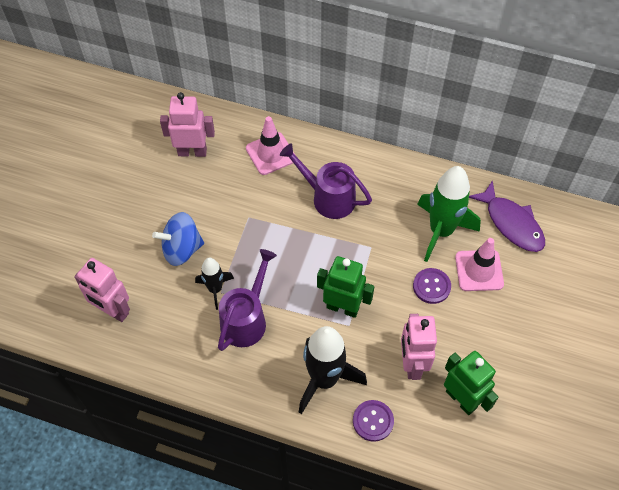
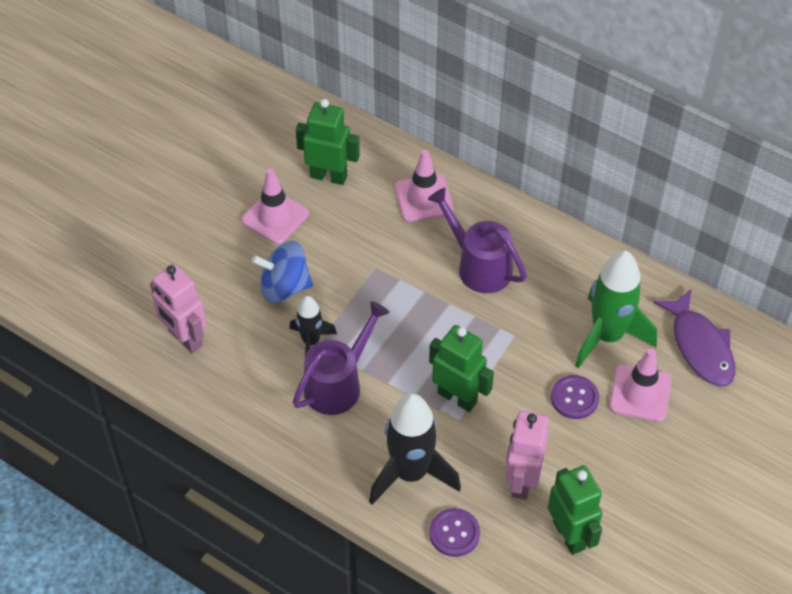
camera: 15 degrees right, 5 degrees down
pink robot [160,92,215,157] -> green robot [296,99,360,185]
none -> pink traffic cone [241,169,309,244]

